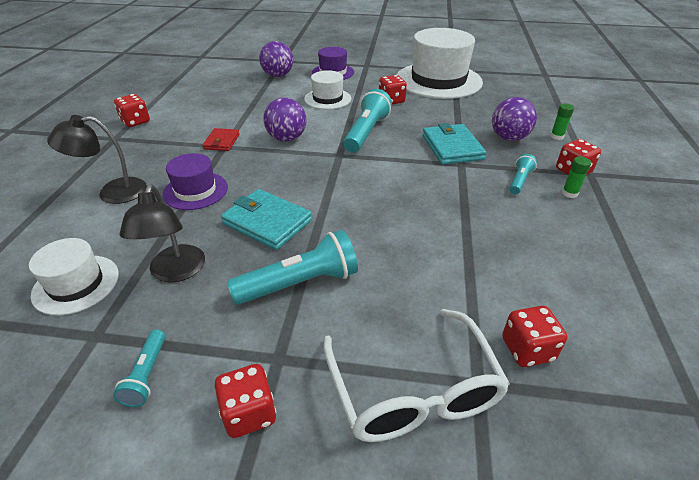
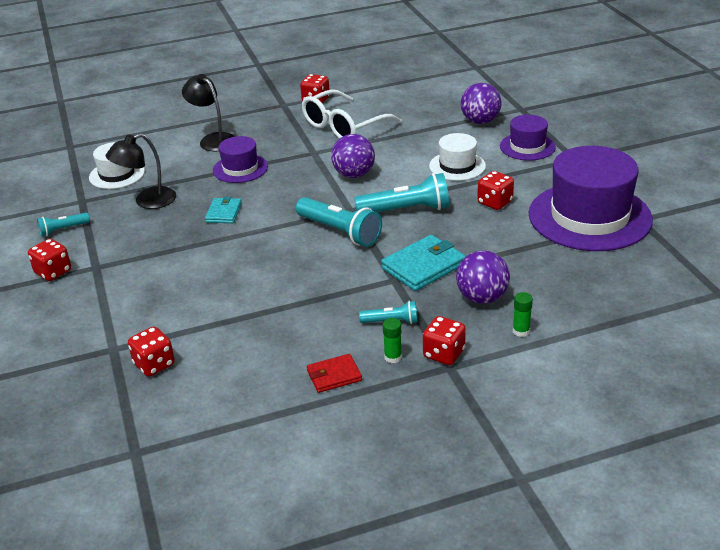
camera: 65 degrees right, 5 degrees down
red wallet [202,128,240,151] -> red wallet moved to [307,354,362,393]
turquoise wallet [221,189,312,250] -> turquoise wallet [205,197,242,223], size x0.60
turquoise flashlight [227,230,358,305] -> turquoise flashlight moved to [296,197,382,247]
white glasses [323,309,510,442] -> white glasses moved to [302,89,402,139]
white hat [397,28,483,99] -> purple hat [529,146,653,251]

